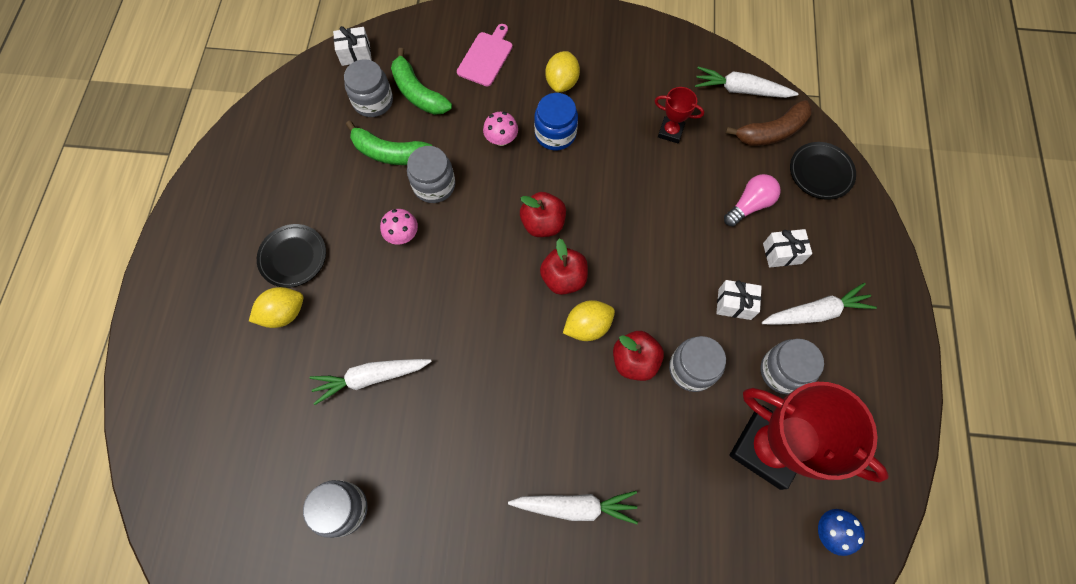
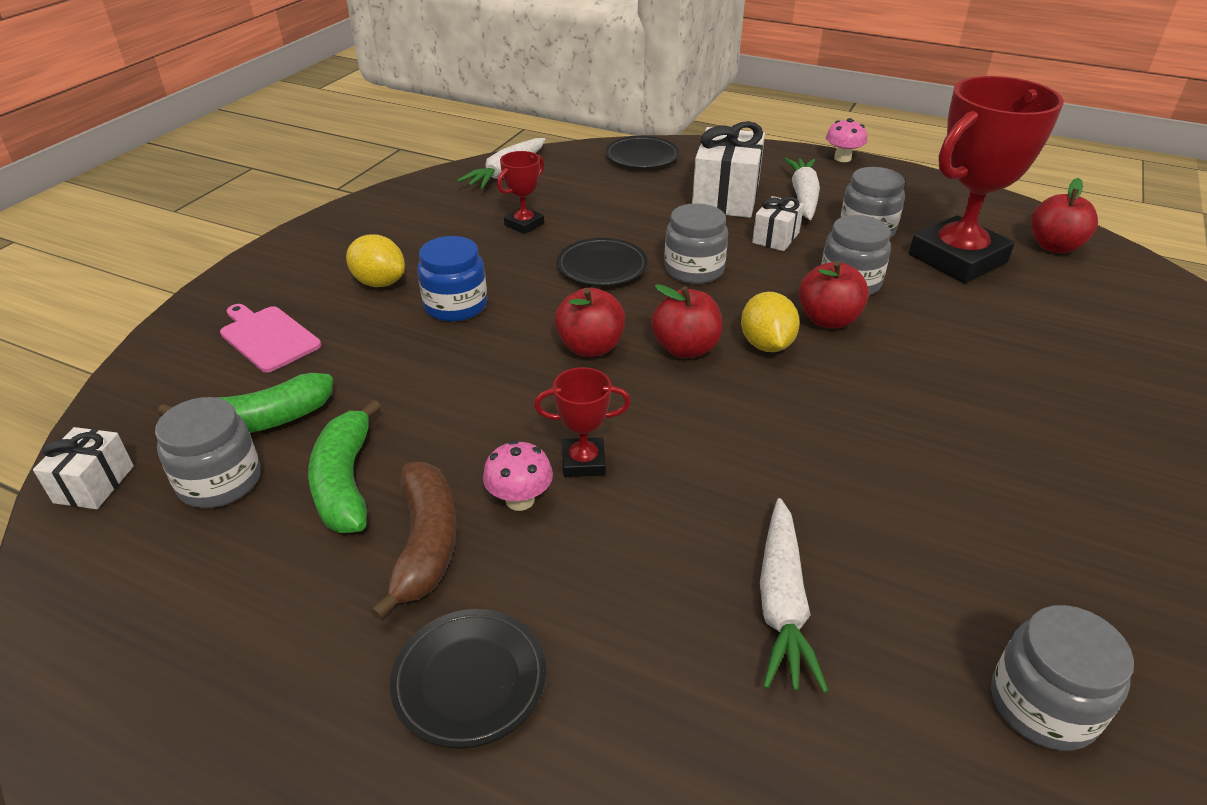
camera: 70 degrees left, 30 degrees down
yellow lemon [249,287,303,328] -> none
green banana [346,121,432,165] -> green banana turned 135 degrees clockwise [308,400,381,533]
grey jar [407,146,455,203] -> grey jar moved to [664,203,728,284]
pink mushroom [483,112,518,146] -> pink mushroom moved to [826,118,867,162]
white carrot [508,491,638,524] -> none
pink light bulb [724,174,781,226] -> none
brown banana [725,100,812,146] -> brown banana moved to [371,462,457,621]
white gift [763,229,812,268] -> white gift [692,121,765,218], size x1.86
blue mushroom [818,509,865,556] -> red apple [1031,178,1098,253]
none -> red trophy [534,367,631,477]
none -> black plate [557,238,648,286]

